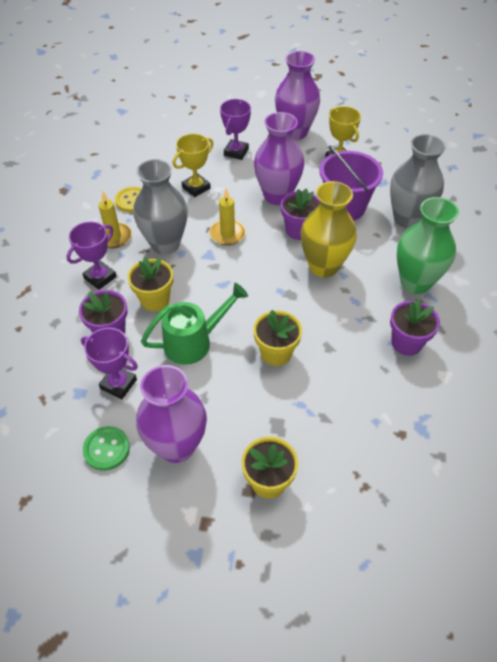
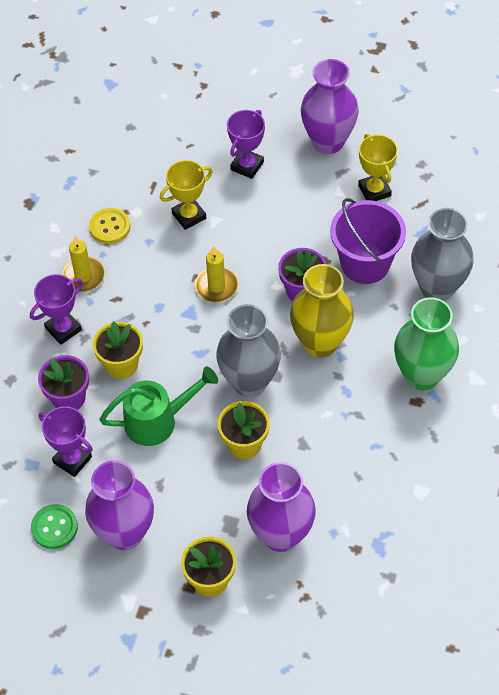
camera: 10 degrees right, 5 degrees up
grey vase [133,159,188,255] -> grey vase moved to [216,304,281,397]
purple vase [254,112,304,205] -> purple vase moved to [247,462,316,552]
purple flower pot [390,299,440,356] -> none

